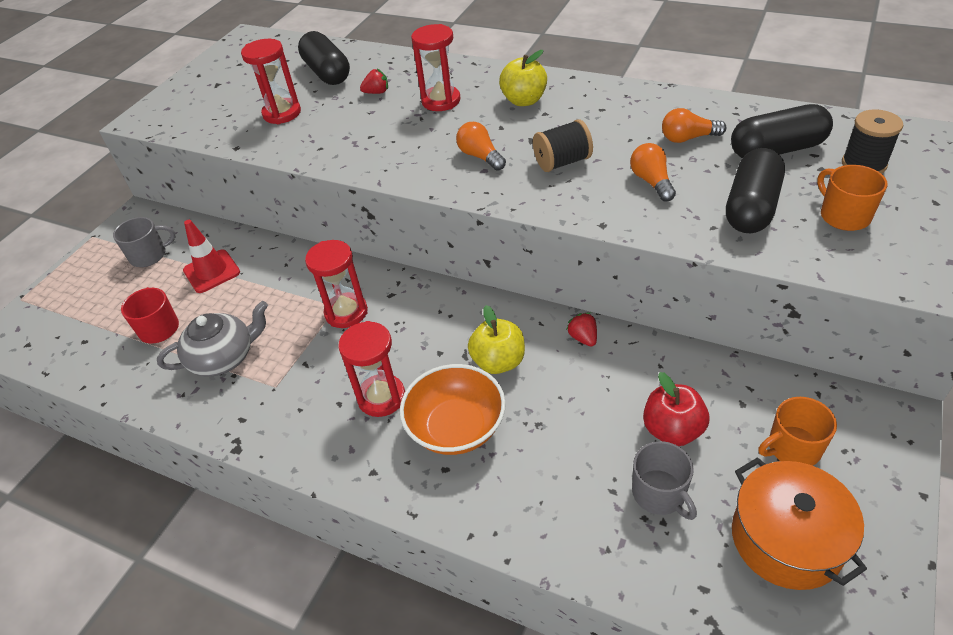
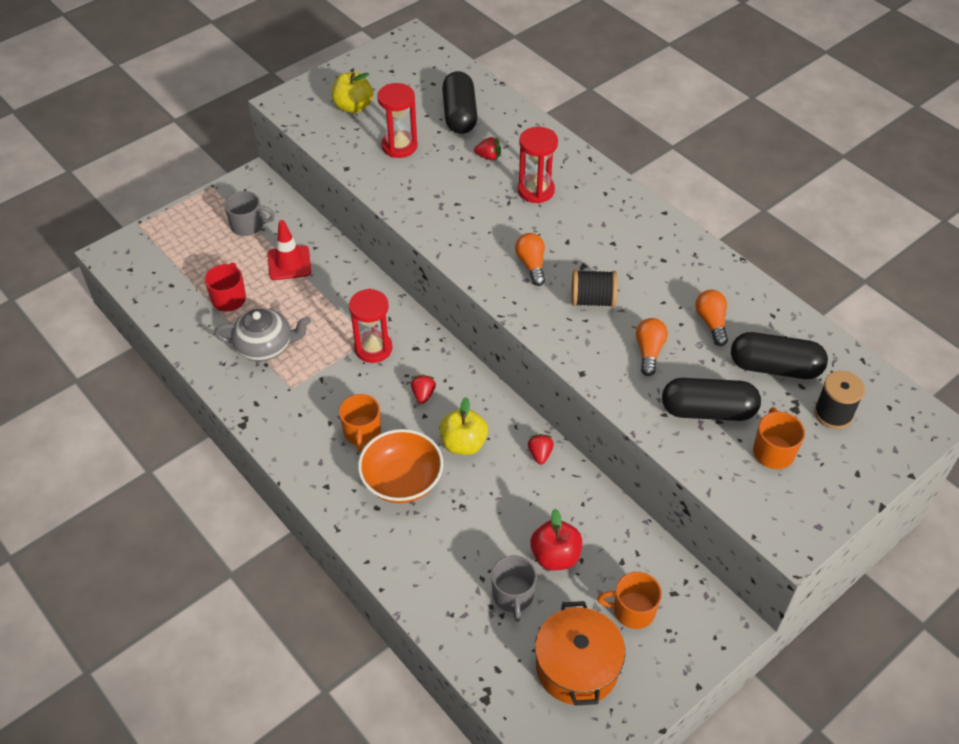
camera: 20 degrees right, 5 degrees up
red hourglass [339,321,405,417] -> orange mug [339,394,381,452]
yellow apple [499,50,547,106] -> yellow apple moved to [332,72,373,114]
orange light bulb [662,108,727,143] -> orange light bulb turned 60 degrees clockwise [695,290,728,346]
black capsule [726,148,785,233] -> black capsule turned 45 degrees clockwise [662,378,761,421]
none -> red strawberry [411,375,436,404]

